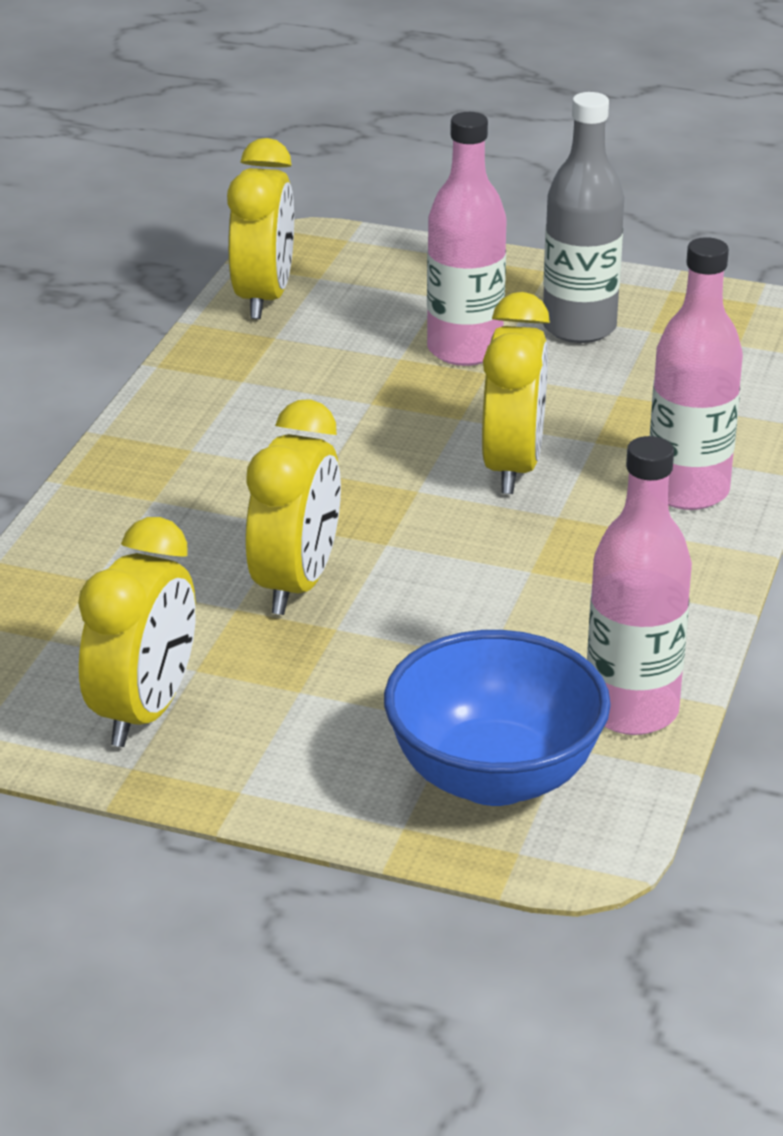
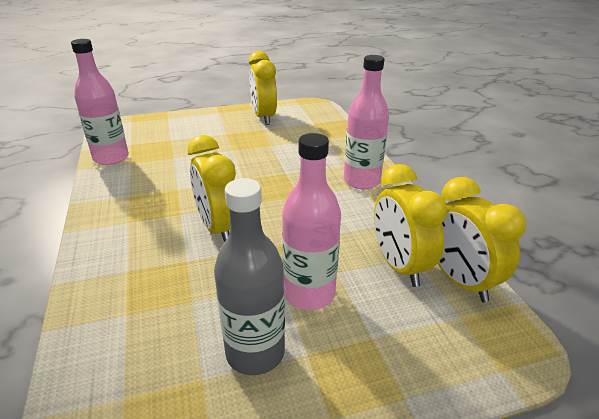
camera: 145 degrees right, 0 degrees up
yellow clock [246,399,341,615] -> yellow clock moved to [374,164,448,287]
blue bowl [384,630,611,806] -> none
pink bottle [650,237,743,510] -> pink bottle moved to [344,55,389,189]

